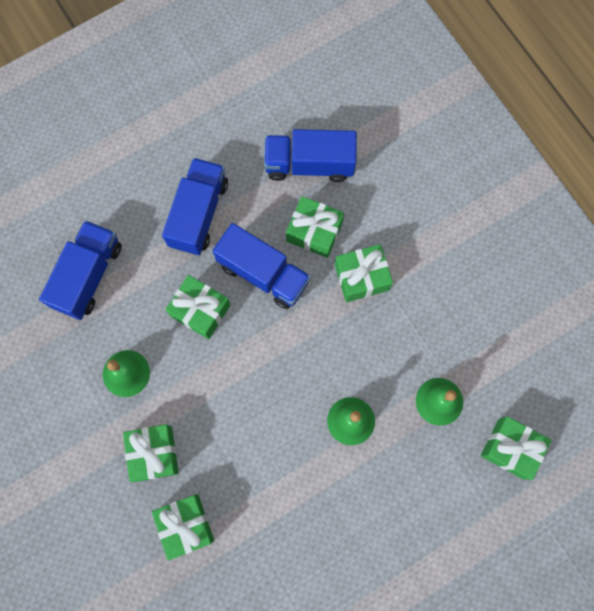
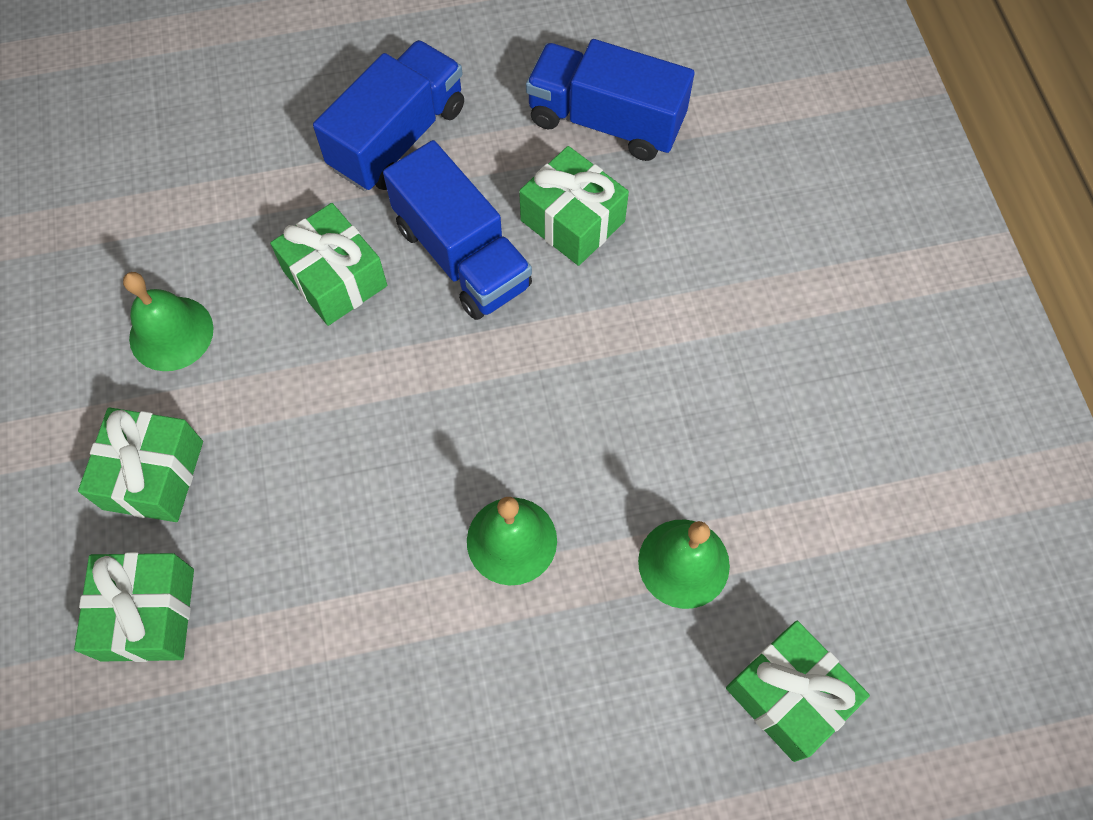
camera: 20 degrees right, 10 degrees down
blue truck [39,220,122,320] -> none
green gift [335,244,393,302] -> none

